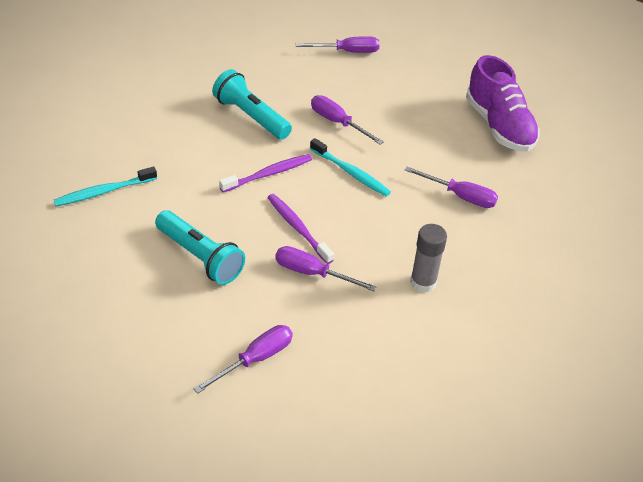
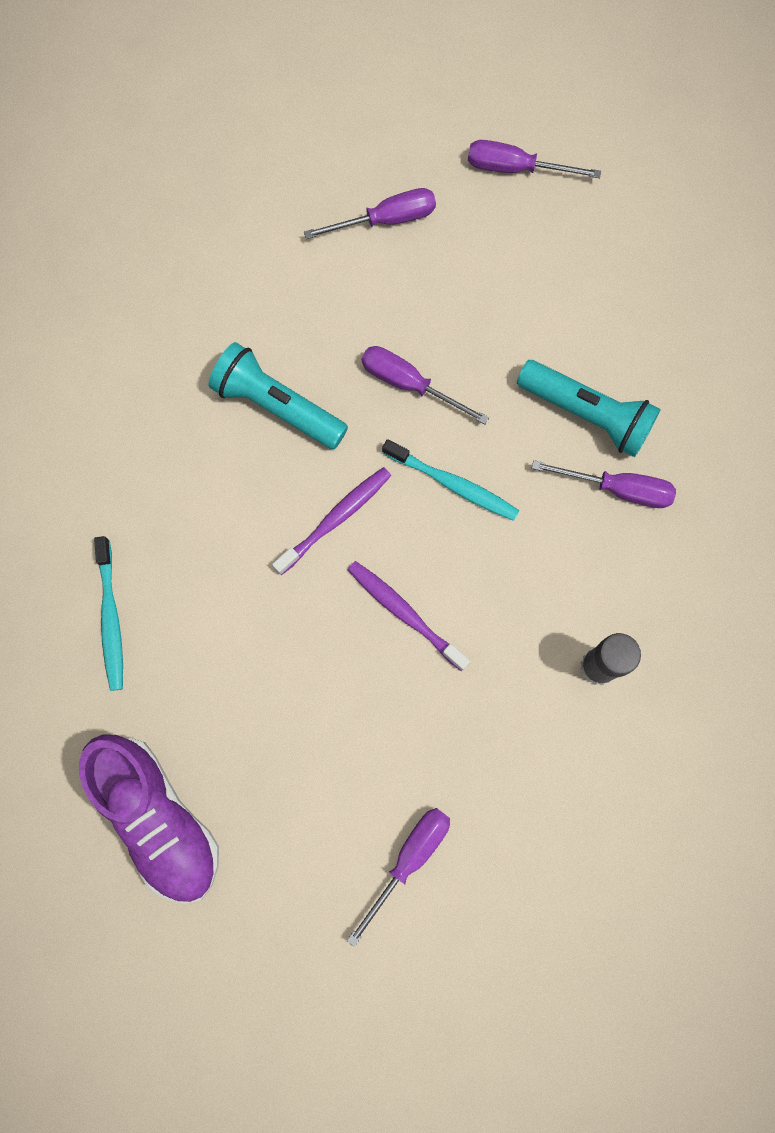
camera: 10 degrees left, 30 degrees up
turquoise toothbrush [54,166,157,206] -> turquoise toothbrush turned 60 degrees counterclockwise [94,536,123,691]
turquoise flashlight [155,210,245,285] -> turquoise flashlight moved to [517,360,661,457]
purple screwdriver [275,246,377,292] -> purple screwdriver moved to [468,140,601,178]
purple shoe [466,55,540,152] -> purple shoe moved to [79,734,219,904]

